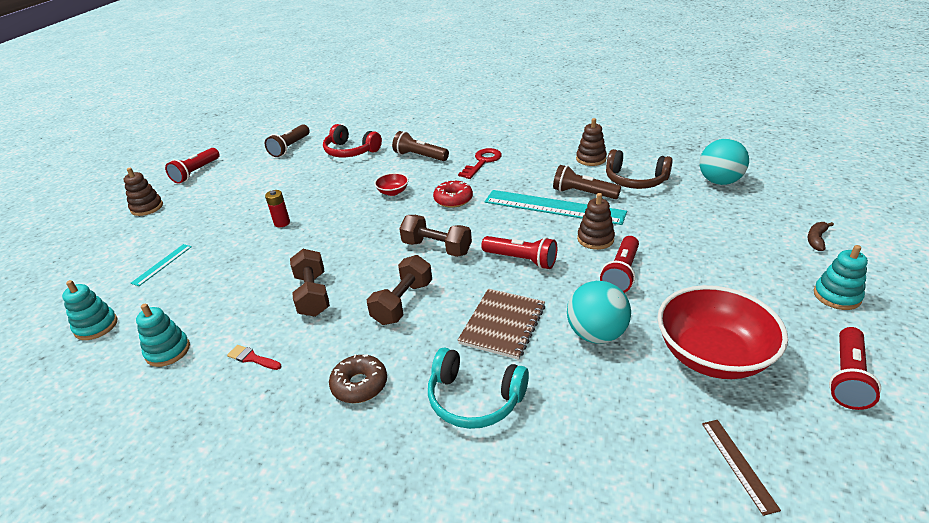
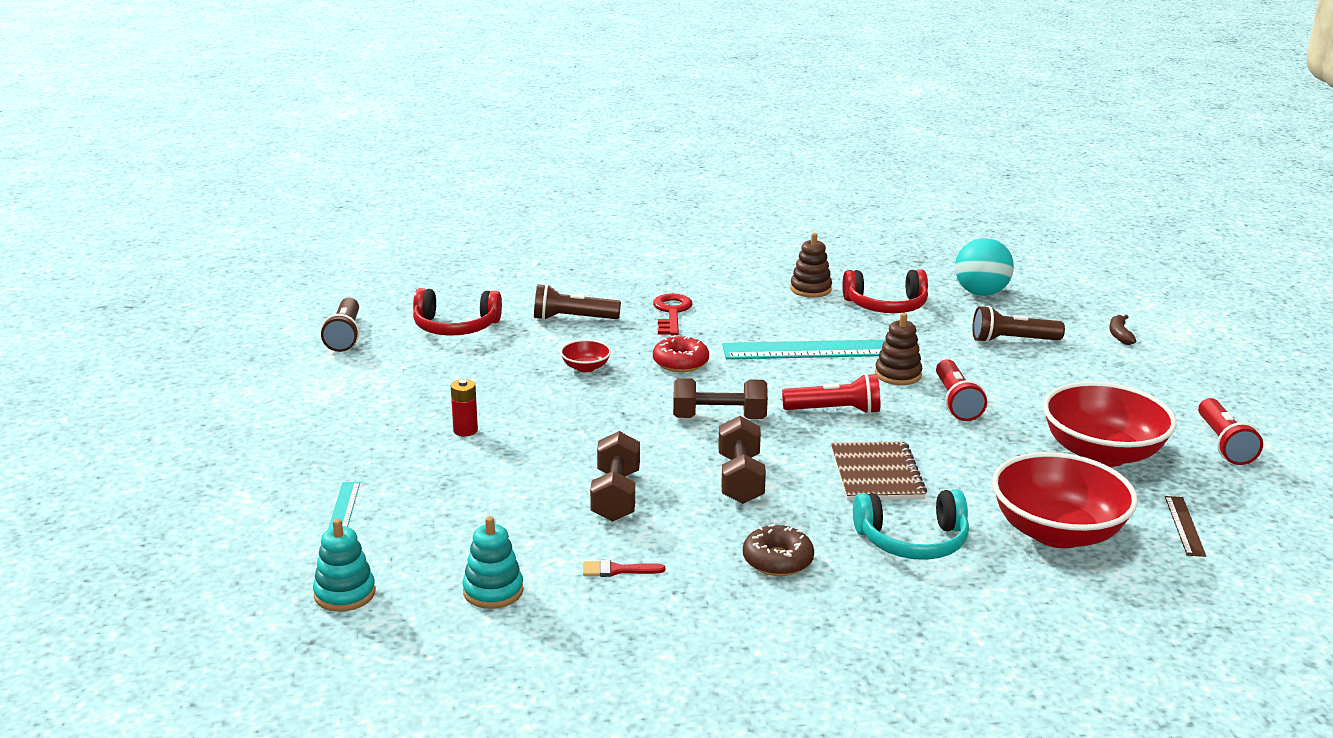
camera: 30 degrees left, 10 degrees down
brown stacking toy [124,168,163,216] -> none
red flashlight [165,148,220,184] -> none
brown dumbbell [290,249,330,317] -> brown dumbbell turned 45 degrees clockwise [590,431,640,522]
brown flashlight [553,165,621,199] -> brown flashlight moved to [972,306,1065,343]
turquoise ball [567,281,631,344] -> none
brown headphones [606,149,673,189] -> red headphones [842,269,928,313]
brown ruler [702,420,781,516] -> brown ruler turned 45 degrees clockwise [1165,496,1206,557]
turquoise stacking toy [814,245,868,310] -> none
none -> red bowl [992,452,1138,548]

